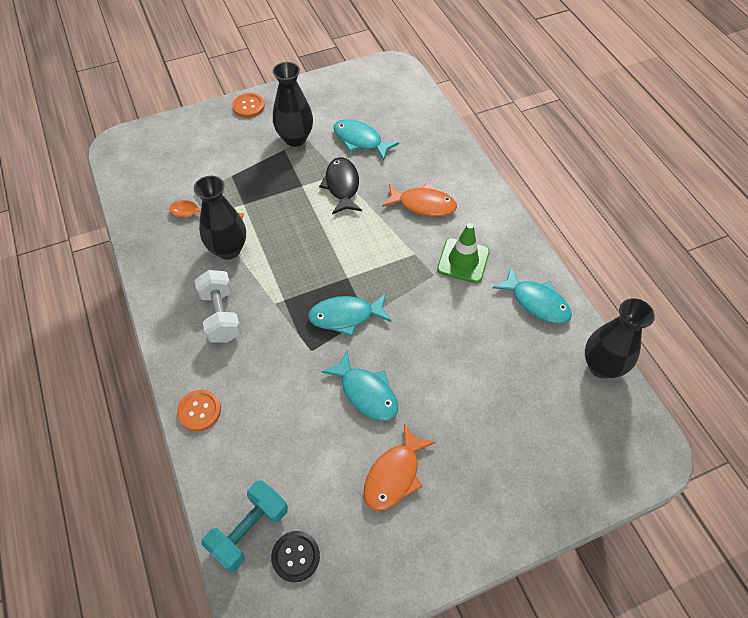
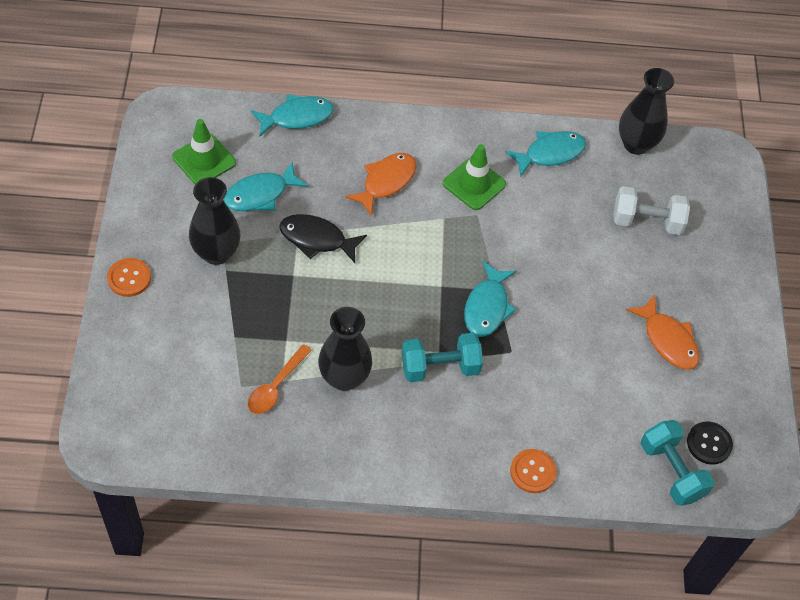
camera: 70 degrees left, 0 degrees up
white dumbbell [194,270,242,343] -> white dumbbell moved to [613,186,690,235]
turquoise fish [321,351,398,421] -> turquoise fish moved to [251,94,334,137]
none -> green traffic cone [172,119,236,184]
none -> turquoise dumbbell [402,333,483,382]

